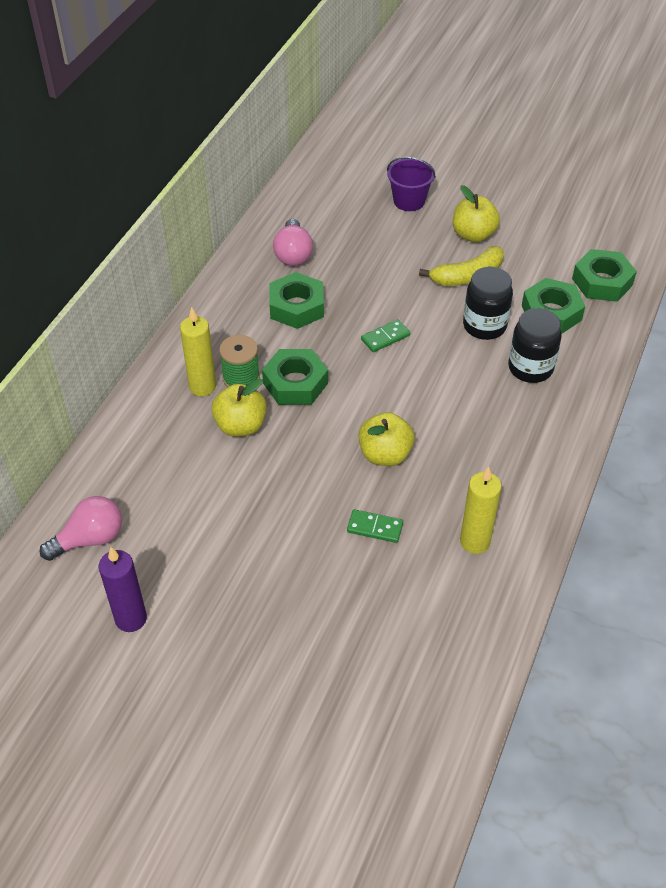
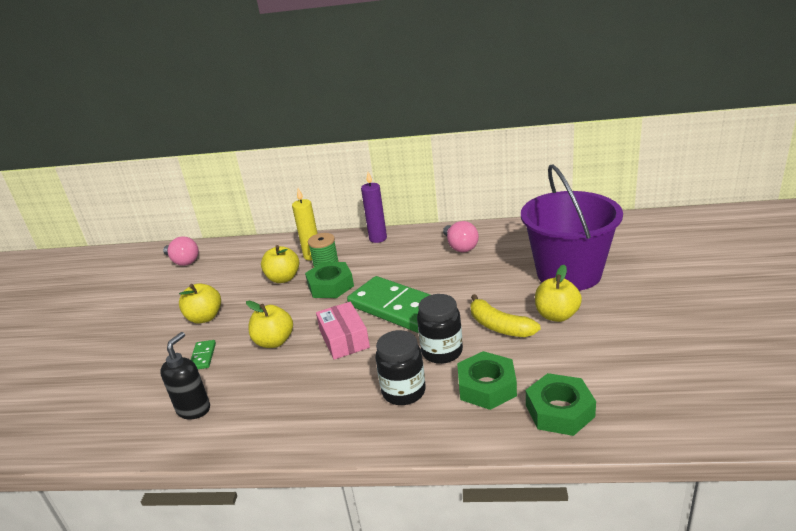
camera: 75 degrees right, 20 degrees down
purple candle [99,547,147,632] -> purple candle moved to [361,172,387,243]
green nut [269,272,324,329] -> none
pink light bulb [273,219,313,266] -> pink light bulb turned 90 degrees counterclockwise [443,221,479,252]
green domino [361,319,410,352] -> green domino [347,276,430,333], size x2.49
purple bucket [387,157,436,211] -> purple bucket [521,165,623,291], size x2.19
yellow candle [460,466,502,554] -> black soap dispenser [160,332,210,419]
none -> yellow apple [179,283,221,324]
none -> pink box [316,302,370,360]

